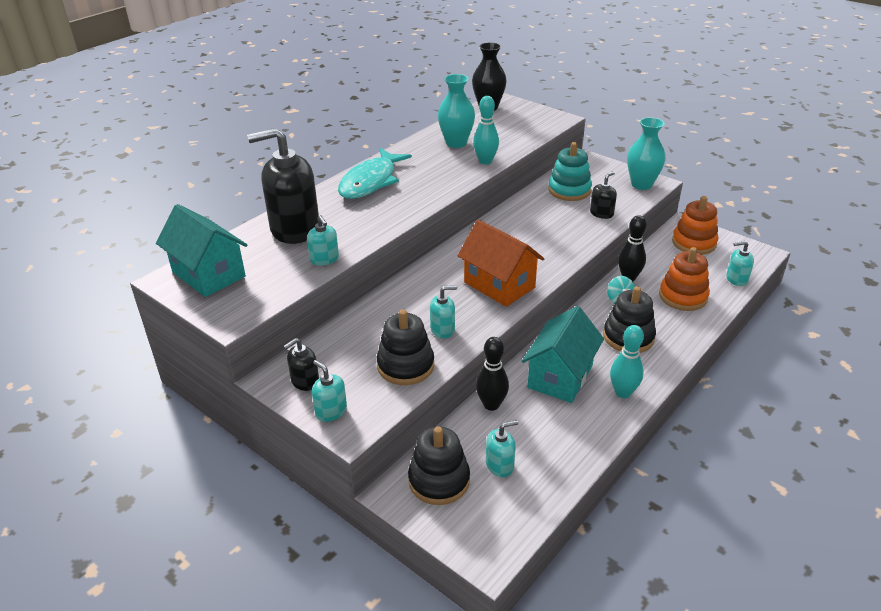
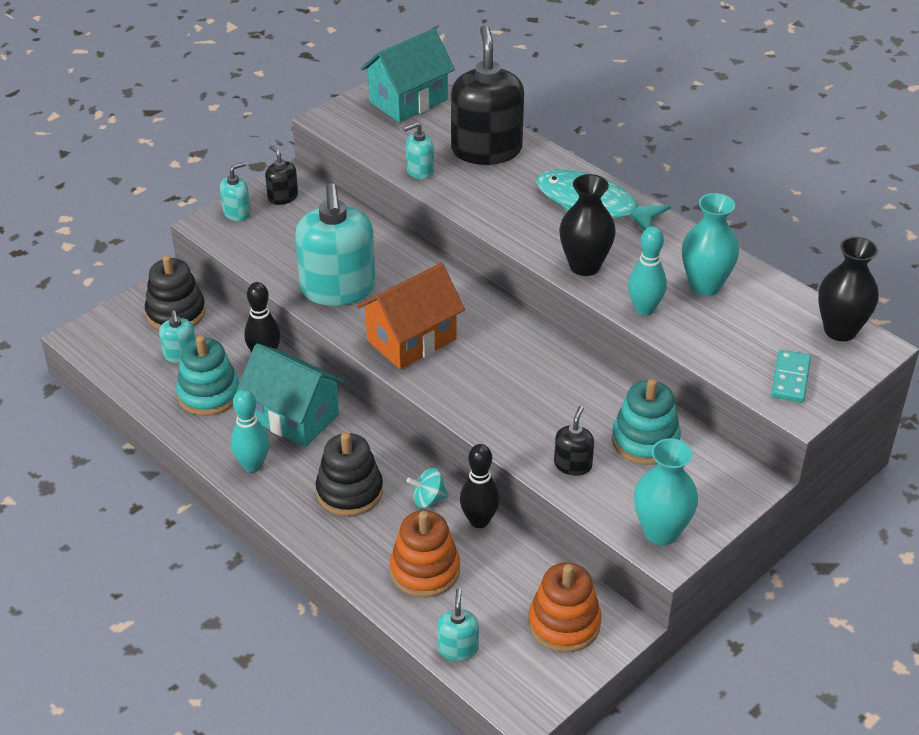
camera: 95 degrees right, 5 degrees up
black stacking toy [377,309,434,385] -> none
turquoise soap dispenser [430,285,457,338] -> turquoise soap dispenser [295,183,376,306], size x2.20
black soap dispenser [590,171,617,219] -> black soap dispenser turned 120 degrees counterclockwise [554,406,594,476]
none -> turquoise stacking toy [176,335,239,416]
none -> black vase [559,174,616,276]
none -> turquoise domino [771,350,811,402]

